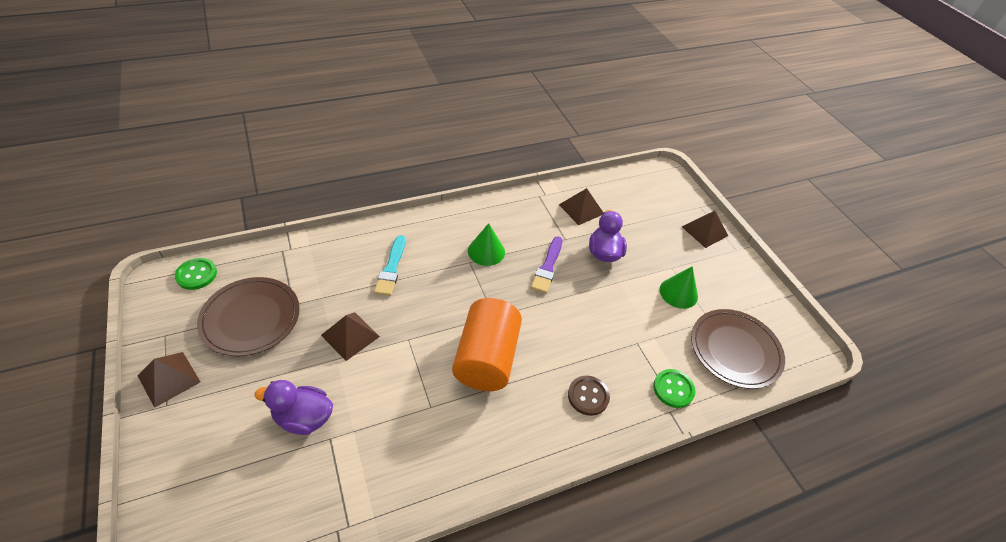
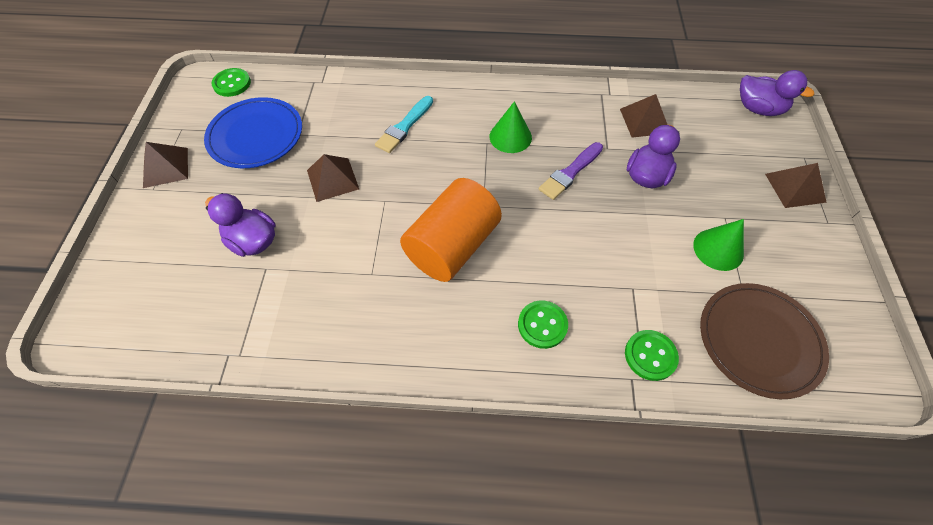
camera: 30 degrees right, 10 degrees up
brown plate [197,277,300,356] -> blue plate [204,97,302,168]
brown button [568,376,610,416] -> green button [518,300,568,349]
none -> purple duck [740,70,815,116]

